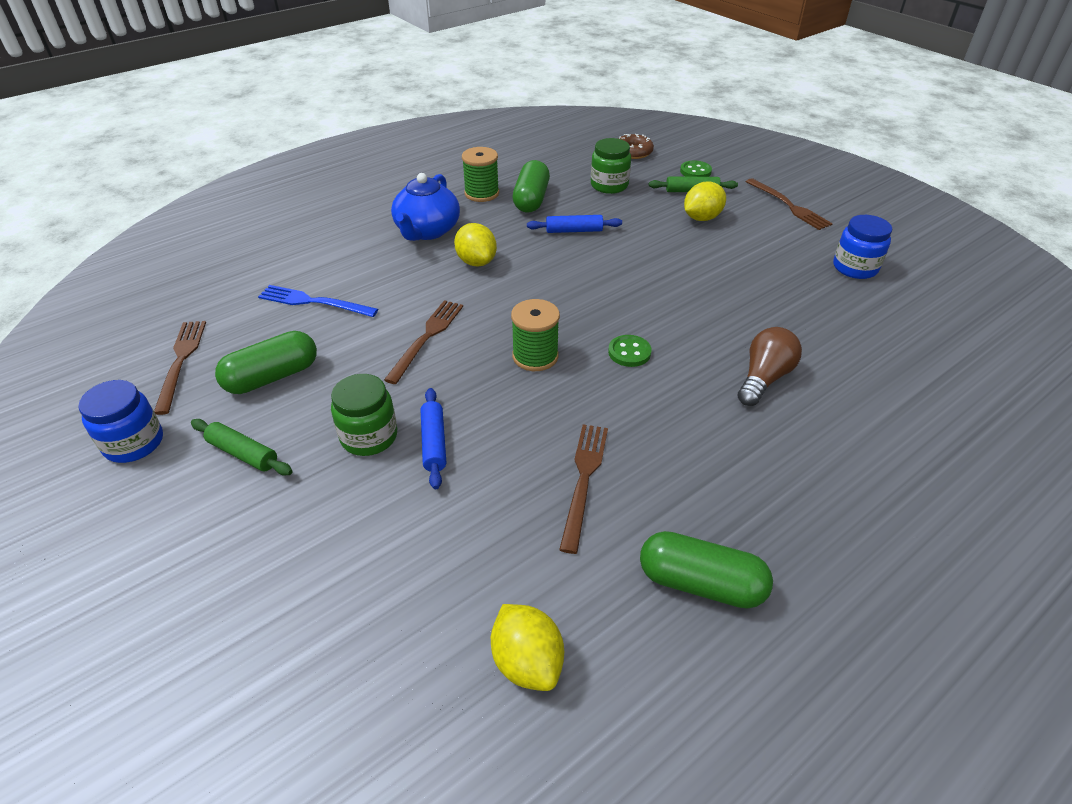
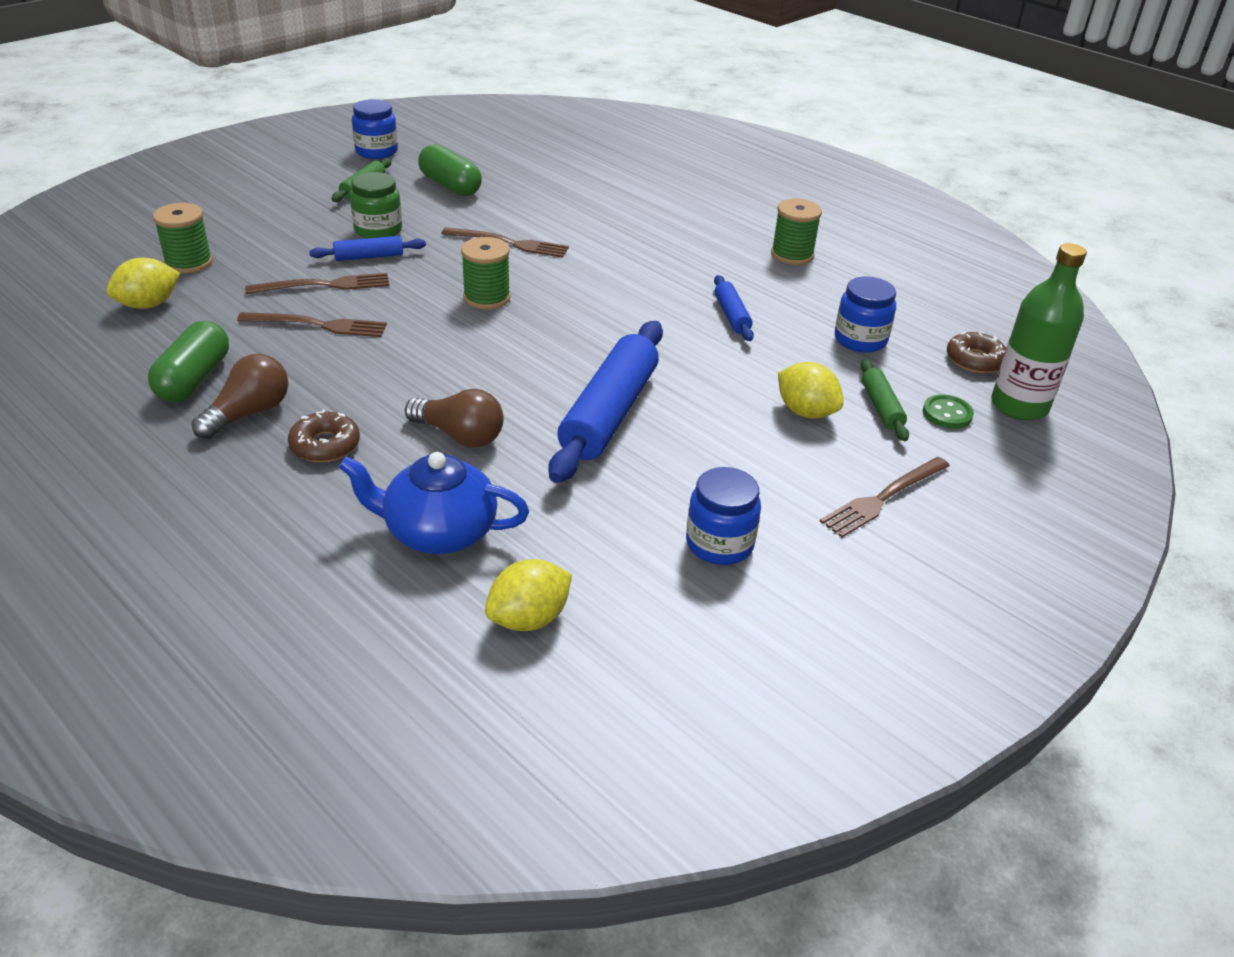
camera: 80 degrees right, 5 degrees down
brown fork [154,321,206,415] -> brown fork moved to [245,273,389,294]
blue fork [258,285,378,317] -> none
blue teapot [391,173,460,241] -> blue teapot moved to [339,452,529,554]
yellow lemon [454,223,497,267] -> yellow lemon moved to [485,559,572,631]
green capsule [513,160,550,213] -> none
green jar [591,138,631,194] -> blue jar [835,276,896,353]
green button [608,335,651,367] -> none
none -> green spool [153,203,213,274]
none -> brown light bulb [192,354,288,439]
none -> brown donut [288,409,360,462]
none -> blue rolling pin [549,321,663,483]
none -> green bottle [991,243,1087,420]

